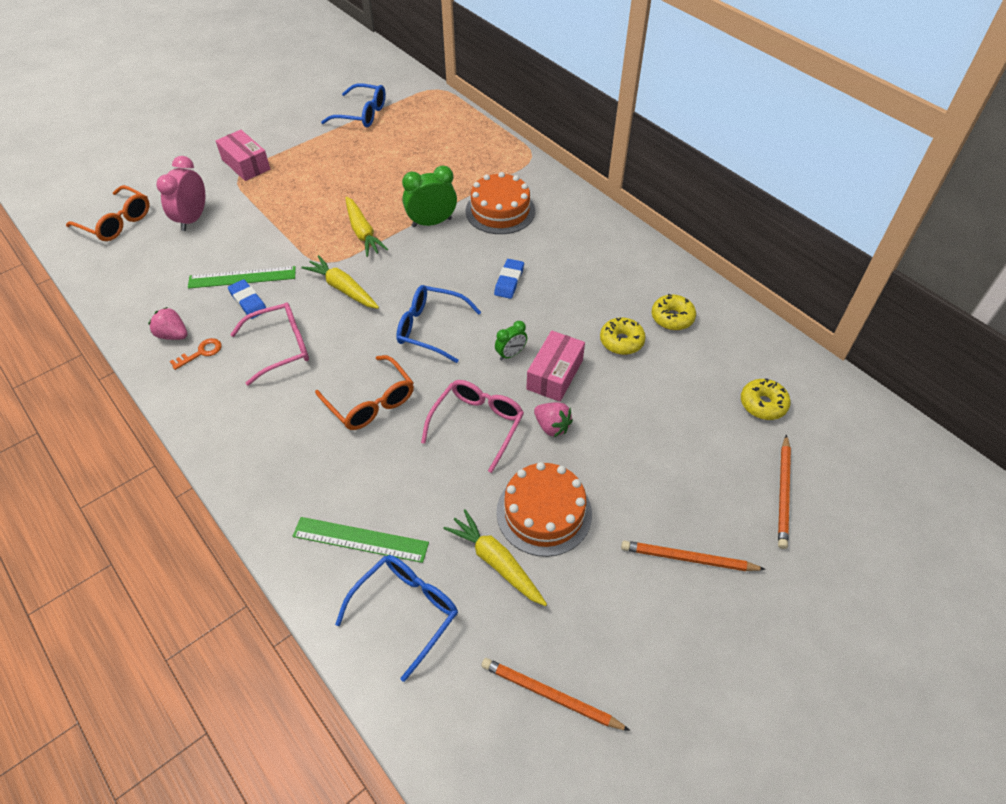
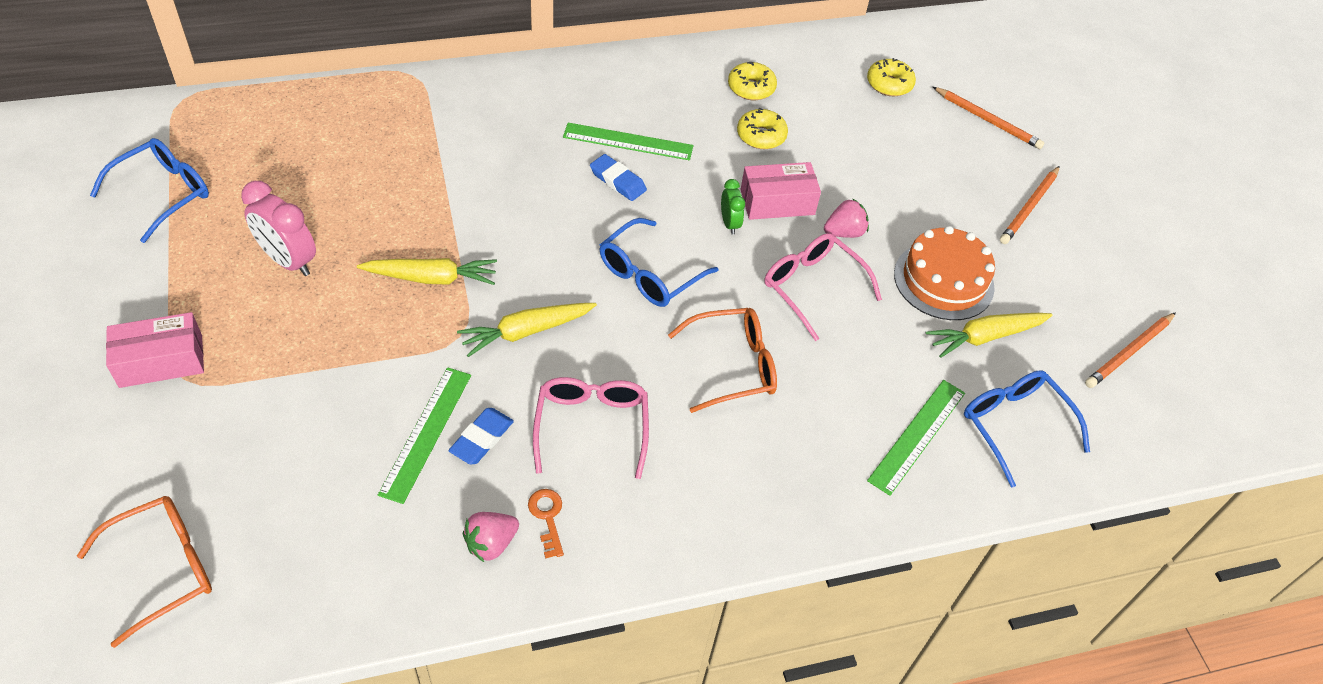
camera: 70 degrees left, 0 degrees up
pink clock [157,156,205,231] -> pink clock moved to [241,181,316,276]
blue eraser [228,279,266,319] -> blue eraser turned 45 degrees counterclockwise [449,408,514,465]
green clock [402,166,457,227] -> none
orange cake [466,172,535,234] -> none
pink box [526,331,585,402] -> pink box turned 60 degrees counterclockwise [741,162,821,220]
none -> green ruler [563,123,693,160]

